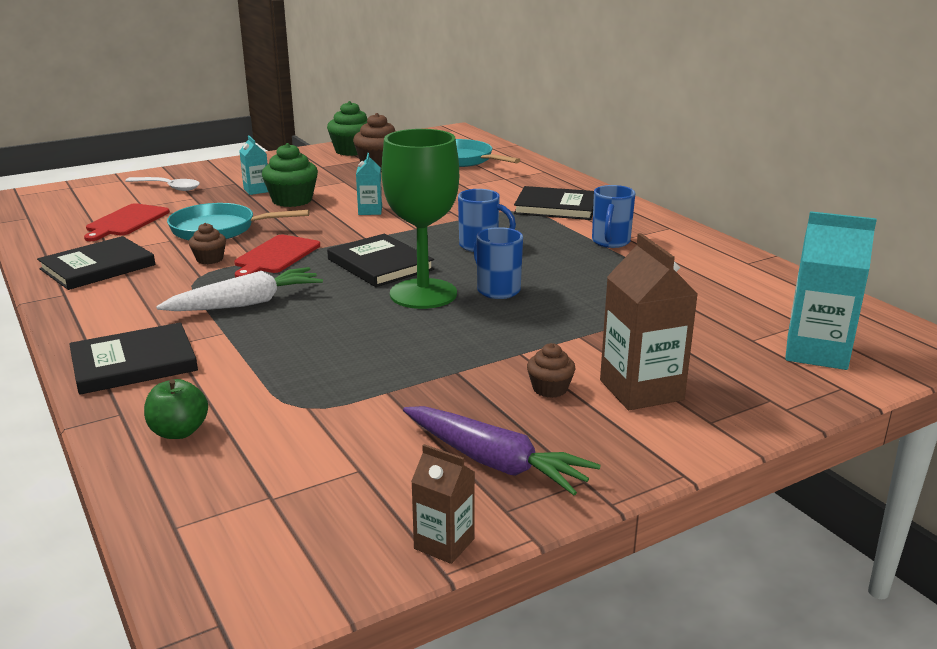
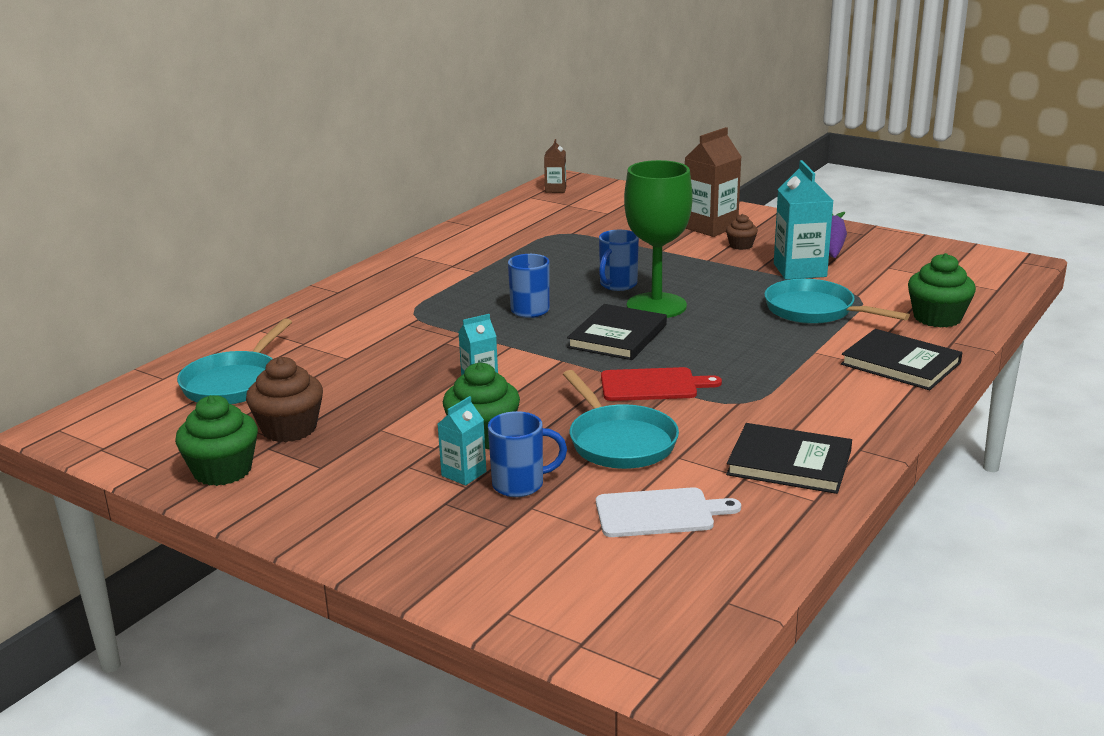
camera: 115 degrees left, 0 degrees up
red cutting board [84,203,170,241] -> white cutting board [596,487,741,537]
white spoon [125,177,200,191] -> none
green apple [144,379,208,439] -> green cupcake [908,253,976,328]
white carrot [156,267,323,311] -> none
brown cupcake [189,223,226,264] -> none
brown carton [411,444,475,564] -> brown carton moved to [544,139,566,193]
black book [514,186,594,220] -> none
blue mug [592,185,635,248] -> blue mug moved to [488,411,567,497]
turquoise carton [785,211,877,370] -> turquoise carton moved to [774,160,833,280]
none -> turquoise pan [764,279,910,324]

